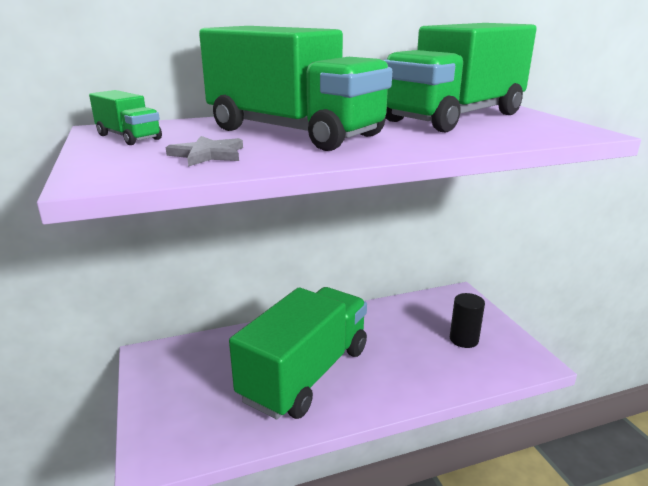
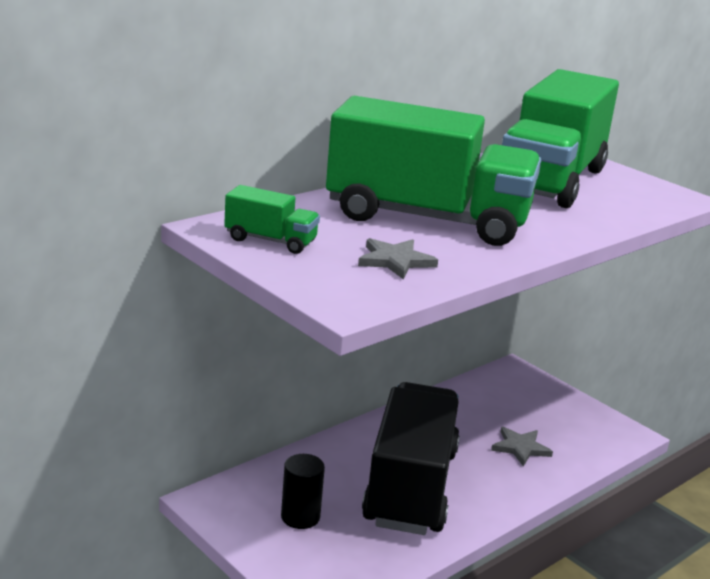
camera: 25 degrees left, 0 degrees up
green truck [229,287,367,419] -> black truck [362,382,460,535]
black cylinder [450,293,485,348] -> black cylinder moved to [281,454,325,529]
none -> grey star [491,427,553,466]

